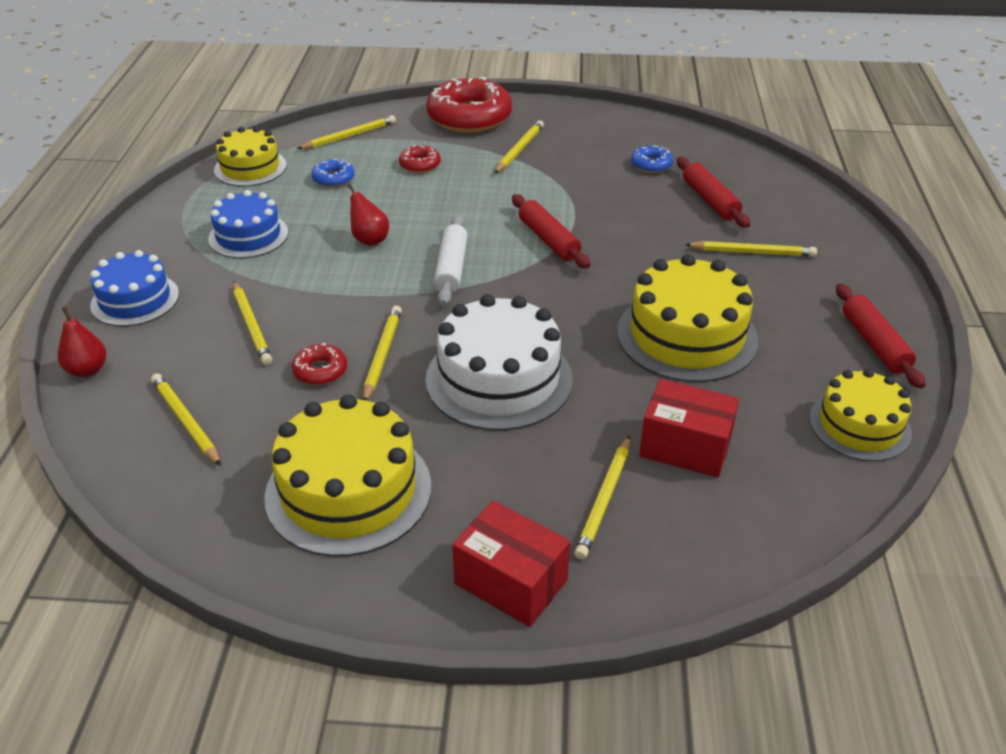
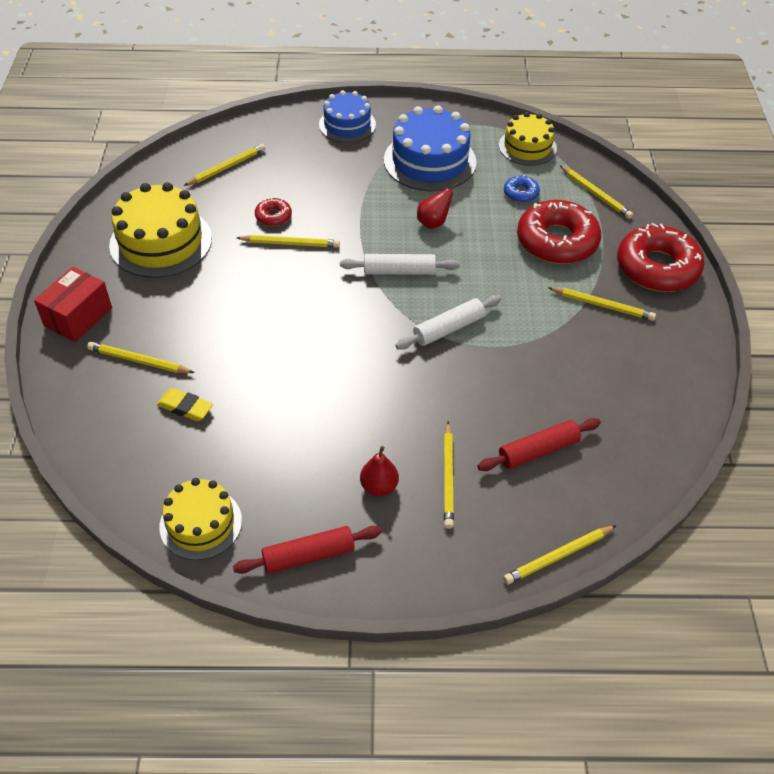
camera: 85 degrees right, 10 degrees up
red pear [58,307,106,377] -> red pear moved to [360,446,399,496]
blue cake [208,190,288,258] -> blue cake [384,105,477,191], size x1.57
yellow pencil [233,281,272,365] -> yellow pencil moved to [503,525,617,584]
red donut [399,145,441,173] -> red donut [517,200,601,264], size x2.20
white cake [425,294,573,431] -> none
red rolling pin [512,194,590,269] -> white rolling pin [395,295,501,350]
yellow cake [617,254,758,382] -> none
blue donut [631,145,673,173] -> none
red box [639,379,739,478] -> yellow eraser [157,388,213,421]

